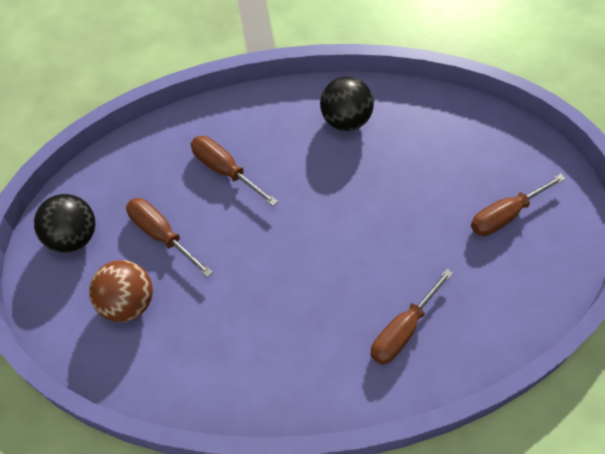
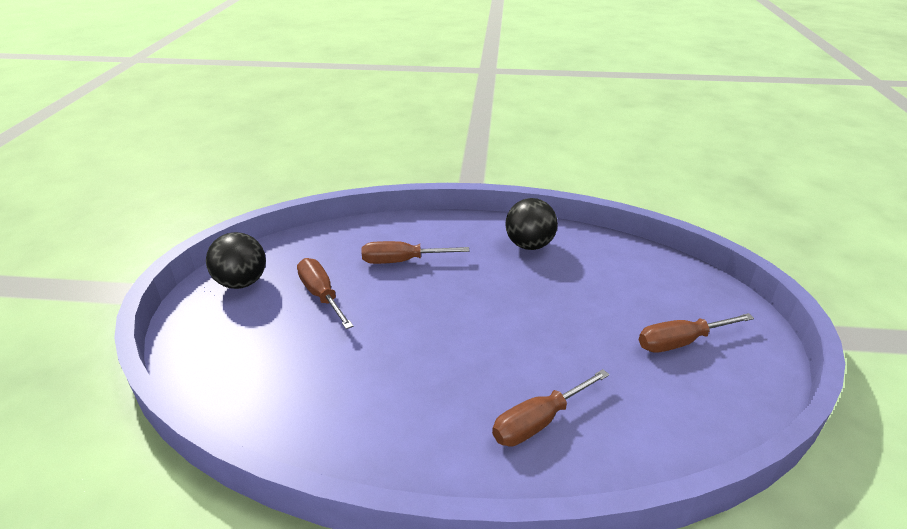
camera: 15 degrees right, 25 degrees down
brown ball [89,260,153,322] -> none
brown screwdriver [191,136,278,206] -> brown screwdriver turned 60 degrees counterclockwise [362,241,469,264]

